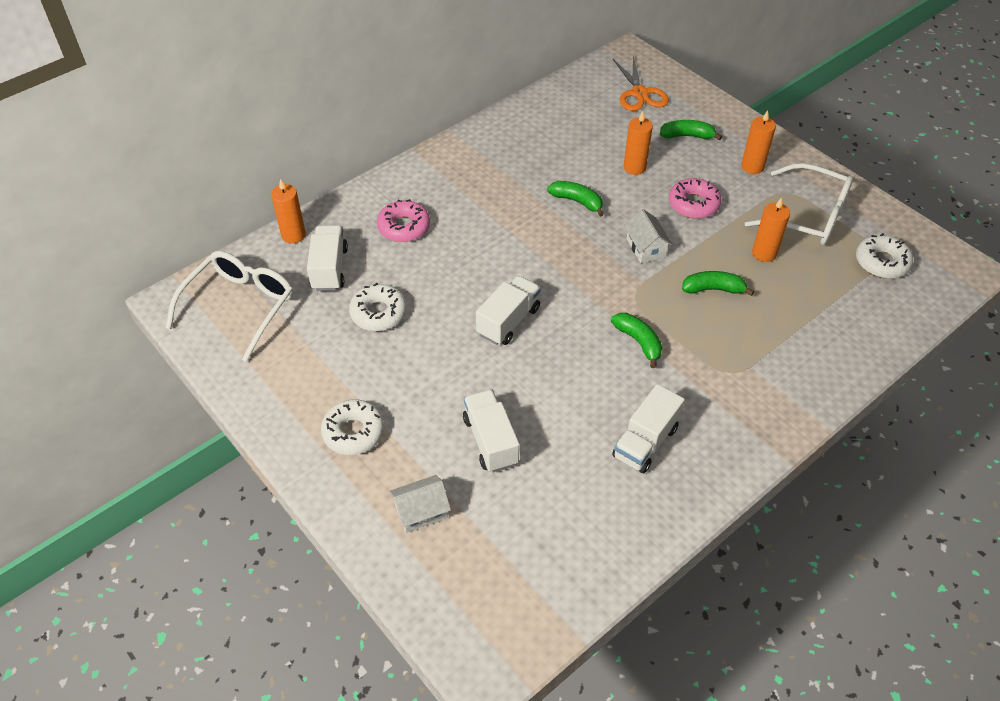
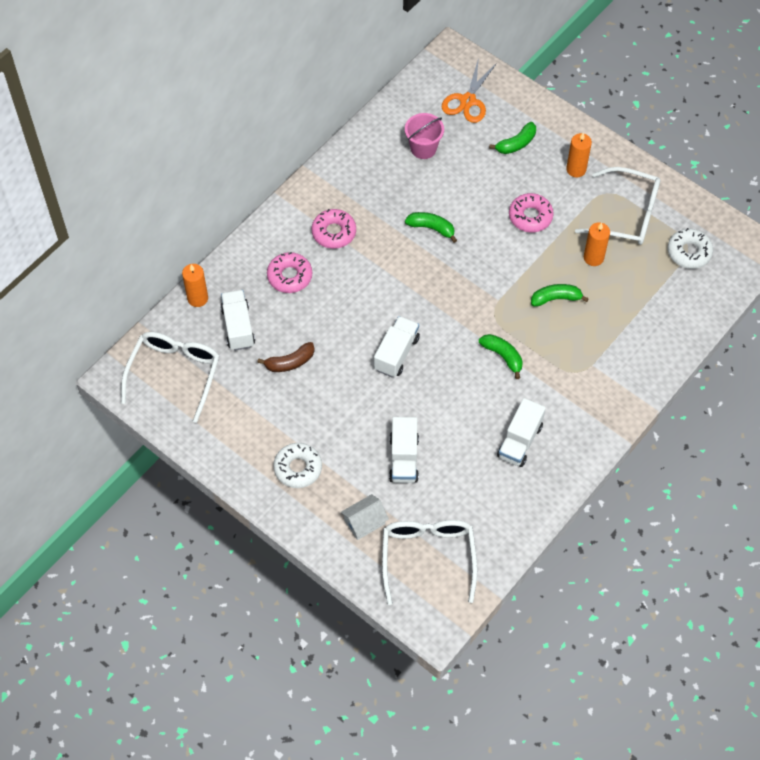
camera: 10 degrees left, 10 degrees up
white donut [349,283,407,331] -> brown banana [257,342,315,372]
white truck [463,390,520,472] -> white truck turned 150 degrees counterclockwise [389,417,419,483]
orange scissors [613,56,669,111] -> orange scissors turned 45 degrees clockwise [442,58,497,123]
orange candle [623,111,653,175] -> none
white house [624,209,673,263] -> none
green banana [660,120,722,141] -> green banana turned 150 degrees clockwise [489,122,536,154]
none -> pink donut [311,209,356,249]
none -> white glasses [382,520,477,605]
none -> pink bucket [405,113,444,159]

